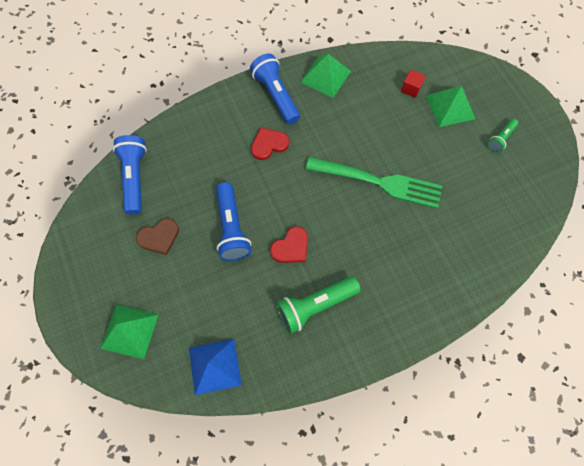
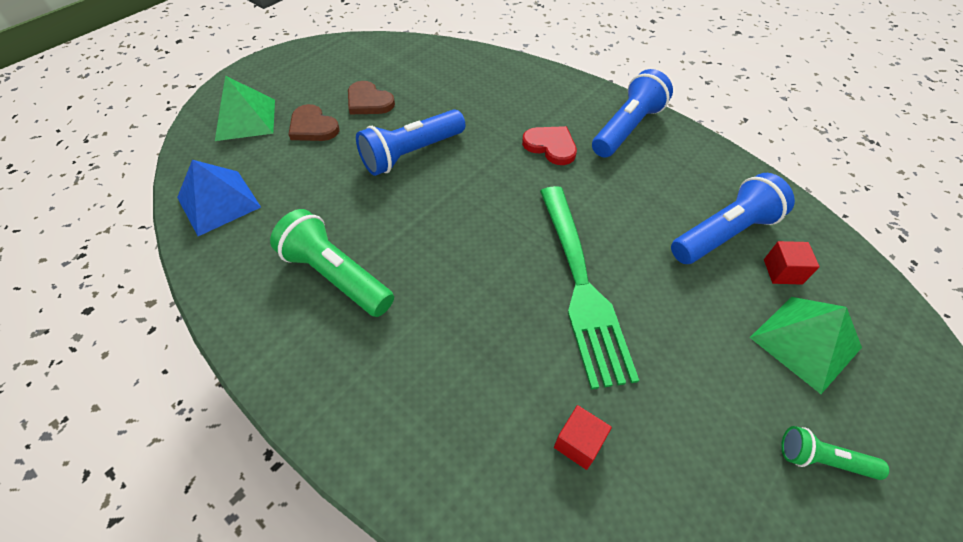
camera: 65 degrees right, 15 degrees down
blue flashlight [113,135,147,215] -> blue flashlight moved to [671,173,795,264]
red heart [270,226,308,263] -> none
green pyramid [301,54,351,98] -> none
none -> brown heart [288,104,340,141]
none -> red cube [554,405,612,470]

